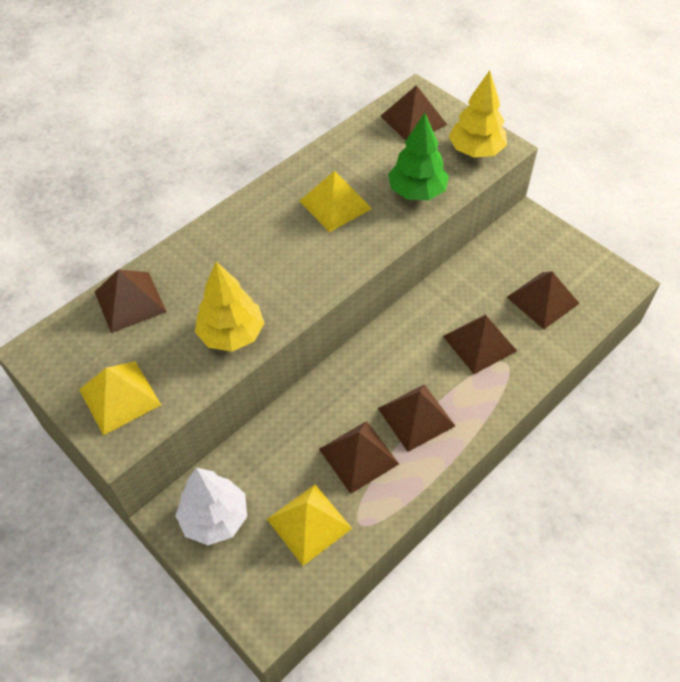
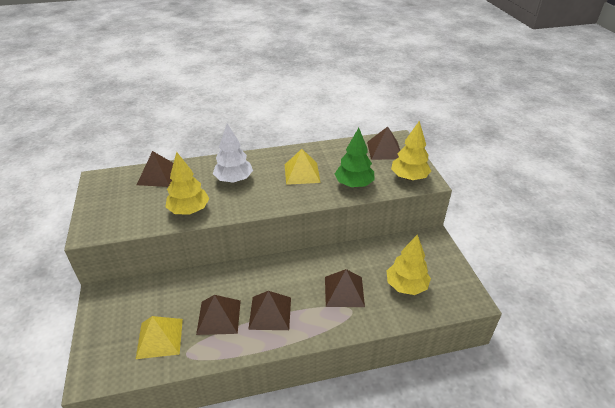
camera: 30 degrees right, 15 degrees down
yellow pyramid [79,361,161,435] -> none
white tree [175,468,247,545] -> white tree moved to [213,124,253,183]
brown pyramid [507,271,580,329] -> yellow tree [387,235,431,295]

